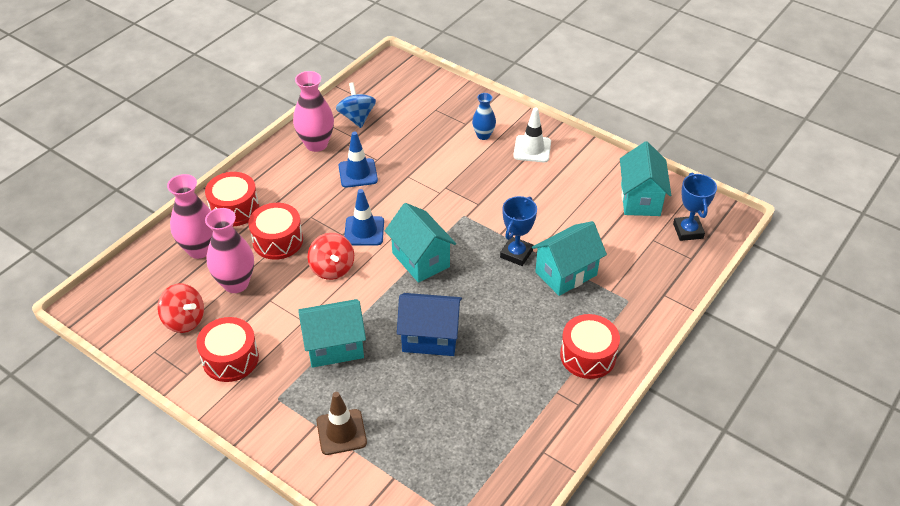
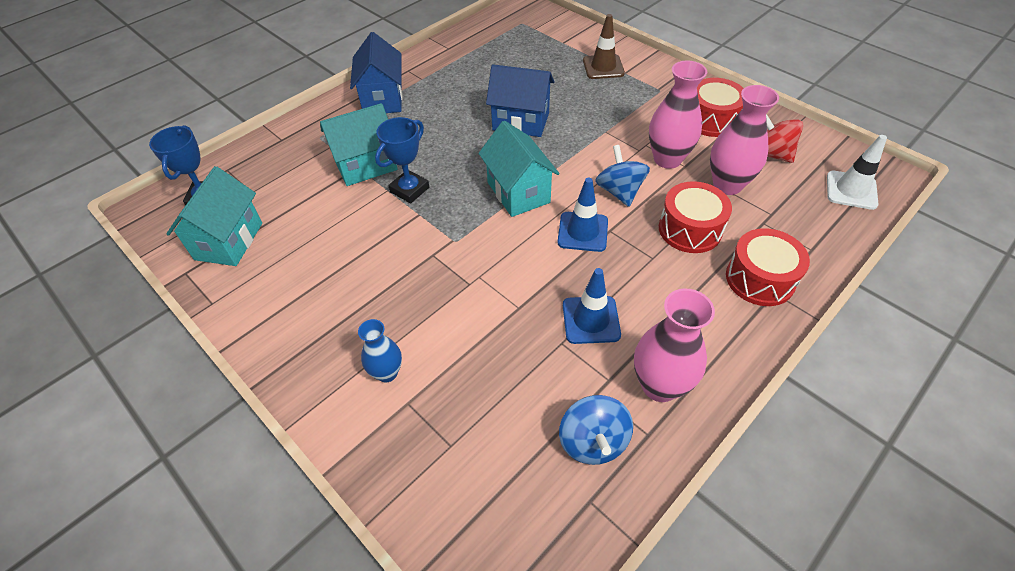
camera: 170 degrees left, 5 degrees up
pink vase [167,174,213,259] -> pink vase moved to [649,61,707,169]
turquoise house [298,299,366,368] -> none
red spinning top [308,233,354,280] -> blue spinning top [595,145,650,207]
white traffic cone [513,107,551,162] -> white traffic cone moved to [827,135,887,210]
red drum [560,314,620,379] -> blue house [350,32,402,113]

